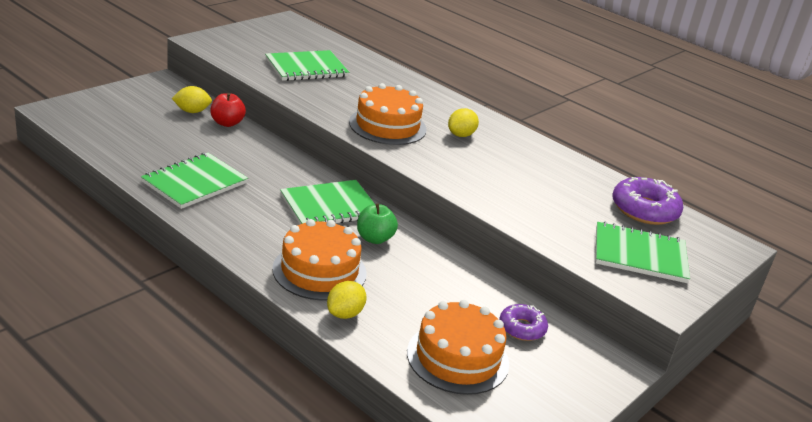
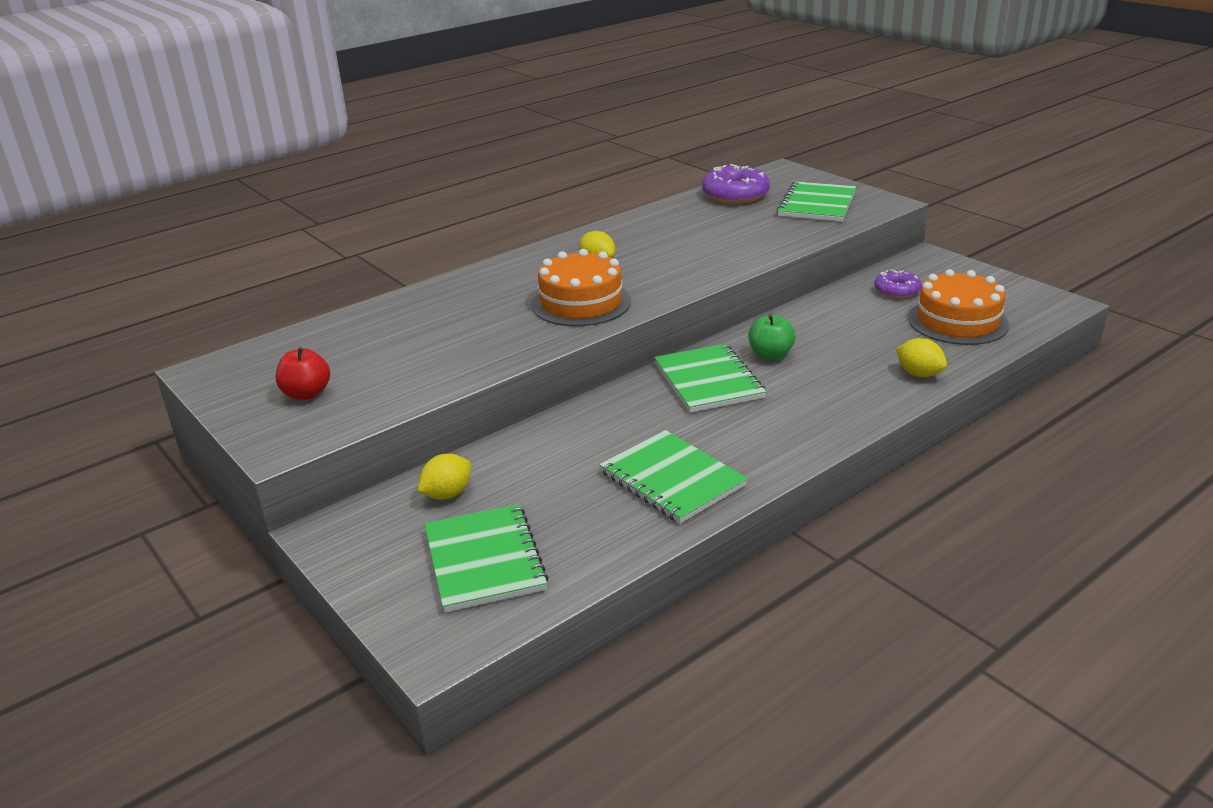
camera: 75 degrees left, 0 degrees up
yellow lemon [172,86,212,113] -> yellow lemon turned 45 degrees clockwise [418,454,471,500]
red apple [210,93,246,127] -> red apple moved to [275,347,330,400]
green notebook [265,50,349,81] -> green notebook moved to [424,504,549,612]
orange cake [272,219,367,300] -> none

